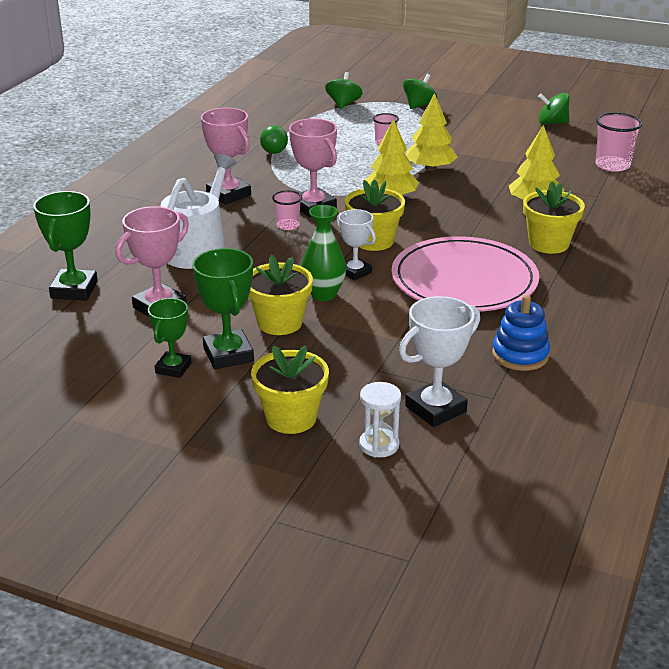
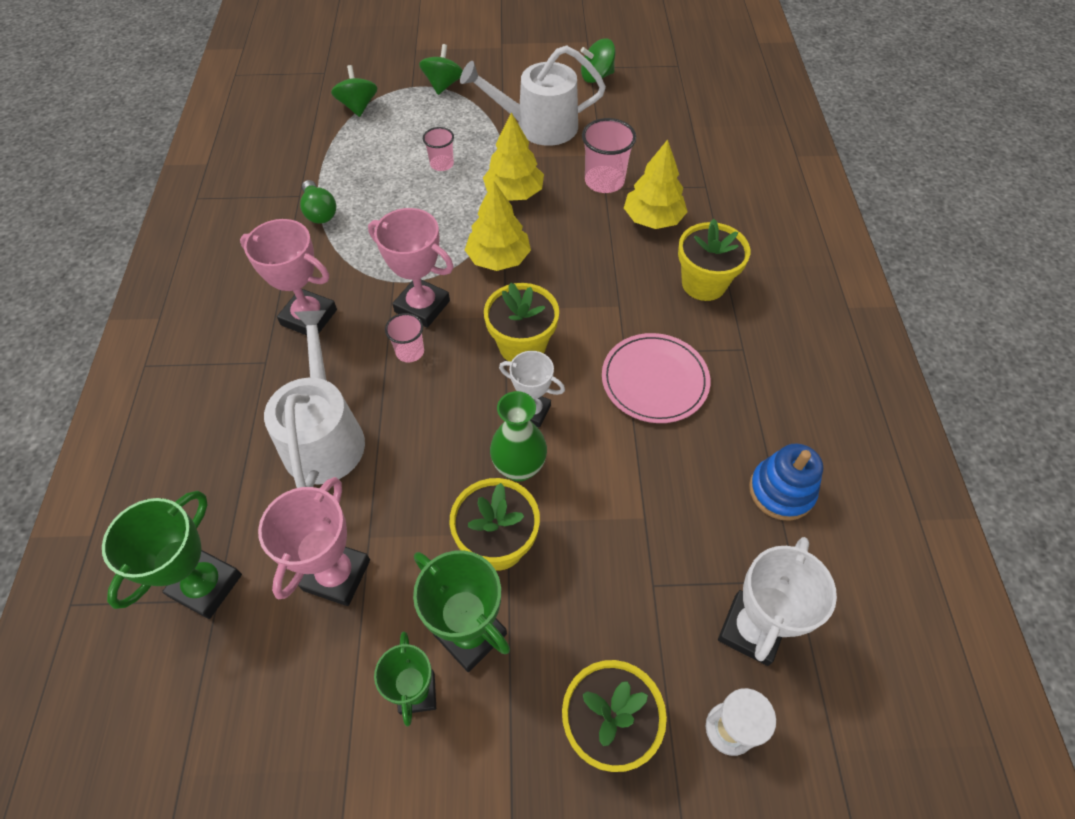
camera: 25 degrees left, 25 degrees up
green trophy [33,191,98,300] -> green trophy turned 45 degrees clockwise [102,490,242,619]
pink plate [391,236,539,312] -> pink plate [602,333,710,423], size x0.63
pink cup [595,112,642,172] -> pink cup moved to [582,118,636,193]
none -> white watering can [460,45,606,146]

